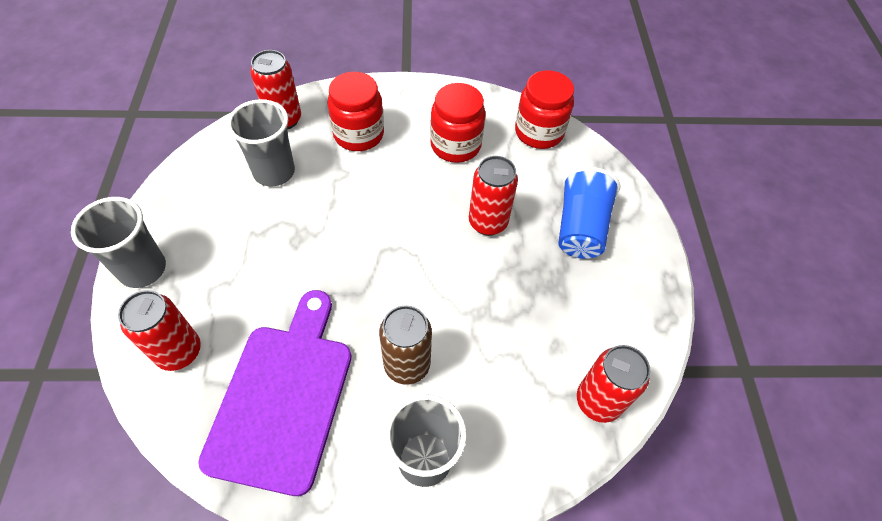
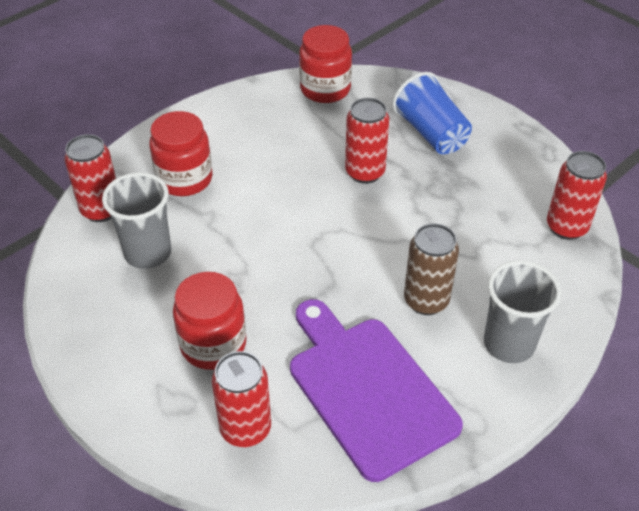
camera: 40 degrees left, 10 degrees down
grey cup [71,197,166,288] -> none
red jar [430,83,486,163] -> red jar moved to [173,272,246,370]

